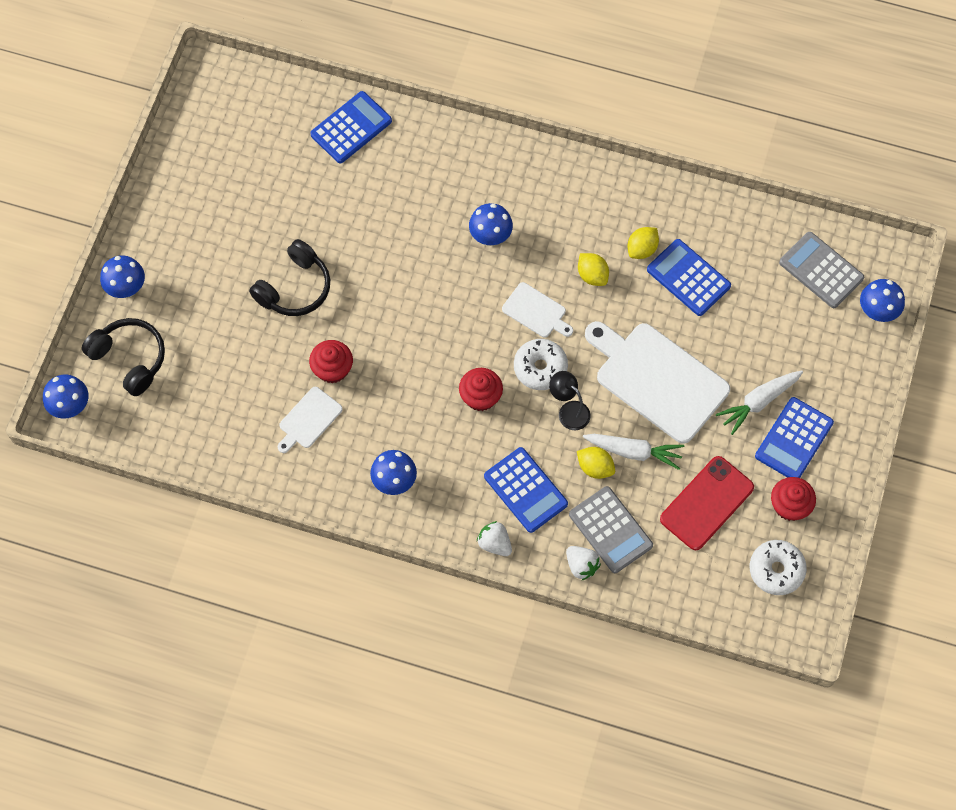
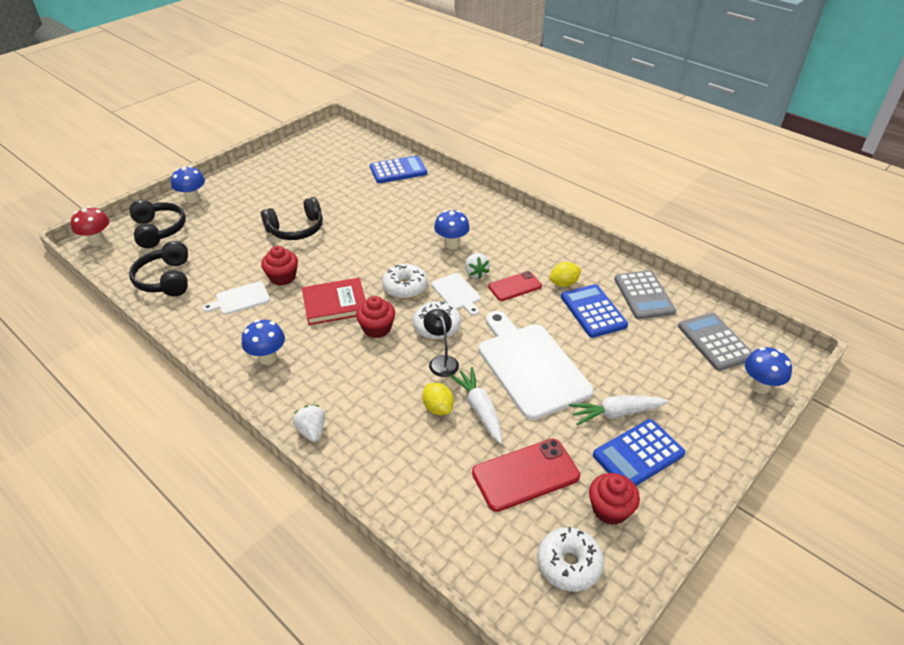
camera: 25 degrees right, 25 degrees down
blue mushroom [43,374,88,419] -> red mushroom [71,206,109,246]
blue calculator [484,447,568,533] -> none
white strawberry [566,546,601,581] -> white strawberry moved to [465,253,490,279]
grey calculator [569,486,653,573] -> grey calculator moved to [614,270,676,319]
yellow lemon [578,253,609,286] -> red phone [488,271,542,301]
white carrot [583,434,684,470] -> white carrot turned 150 degrees counterclockwise [449,367,502,444]
none -> black headphones [129,241,188,296]
none -> red book [302,278,366,325]
none -> white donut [382,264,428,299]

